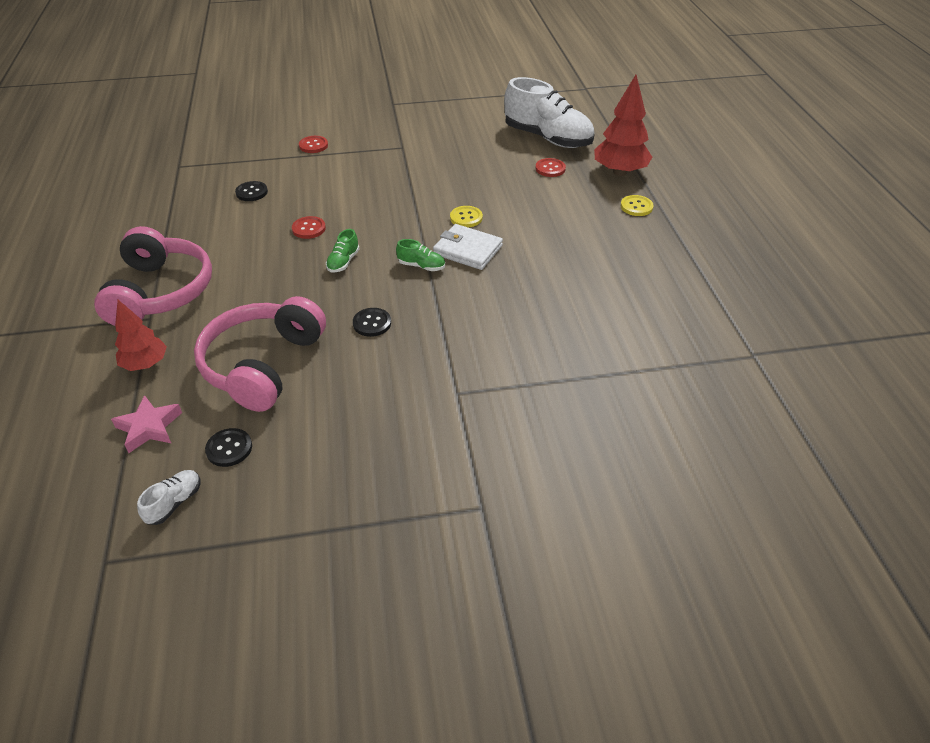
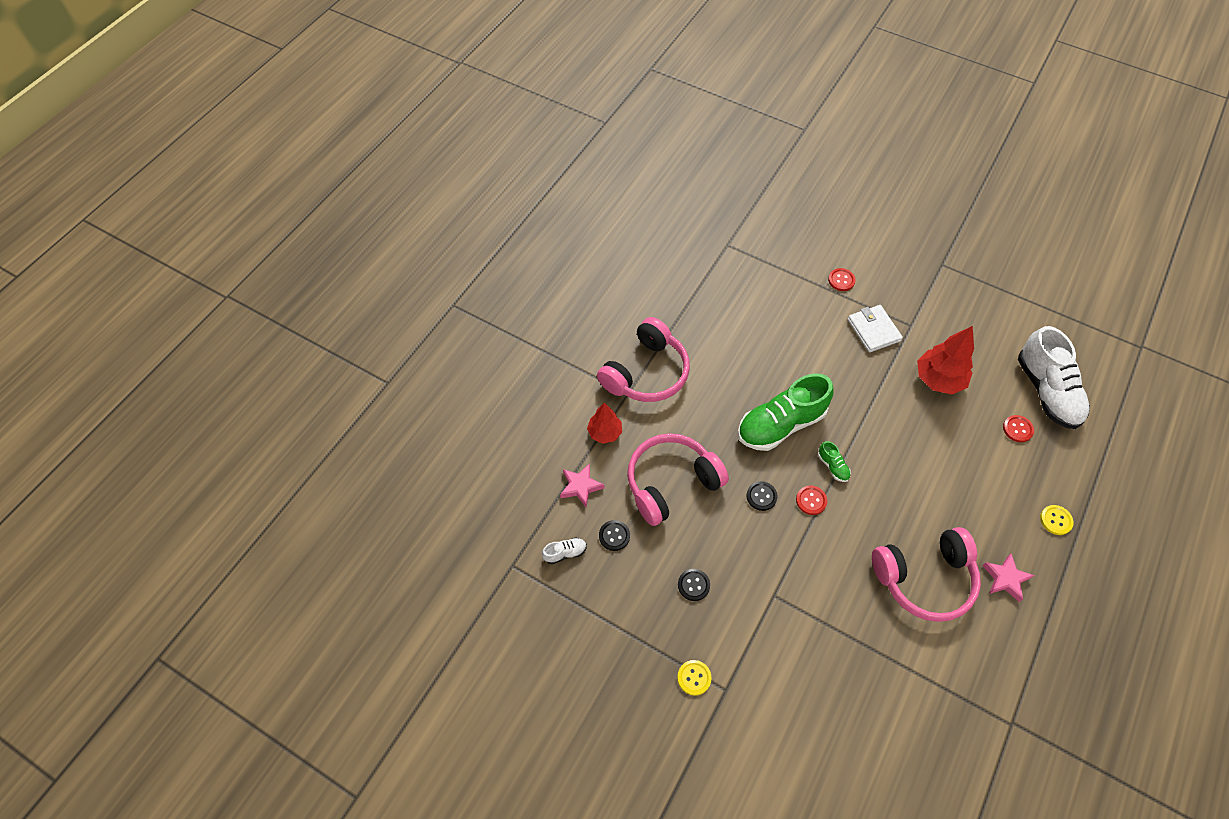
camera: 40 degrees right, 15 degrees up
black button [235,181,268,201] -> black button moved to [678,569,710,601]
red button [292,216,326,239] -> red button moved to [796,485,827,515]
green shoe [326,229,359,272] -> green shoe [738,373,833,451], size x2.43
white wallet [433,224,503,270] -> white wallet moved to [848,305,903,353]
yellow button [450,206,483,227] -> yellow button moved to [677,660,712,696]
red tree [594,75,652,176] -> red tree moved to [917,326,974,395]
none -> pink headphones [872,527,981,622]
none -> pink star [982,554,1034,602]

